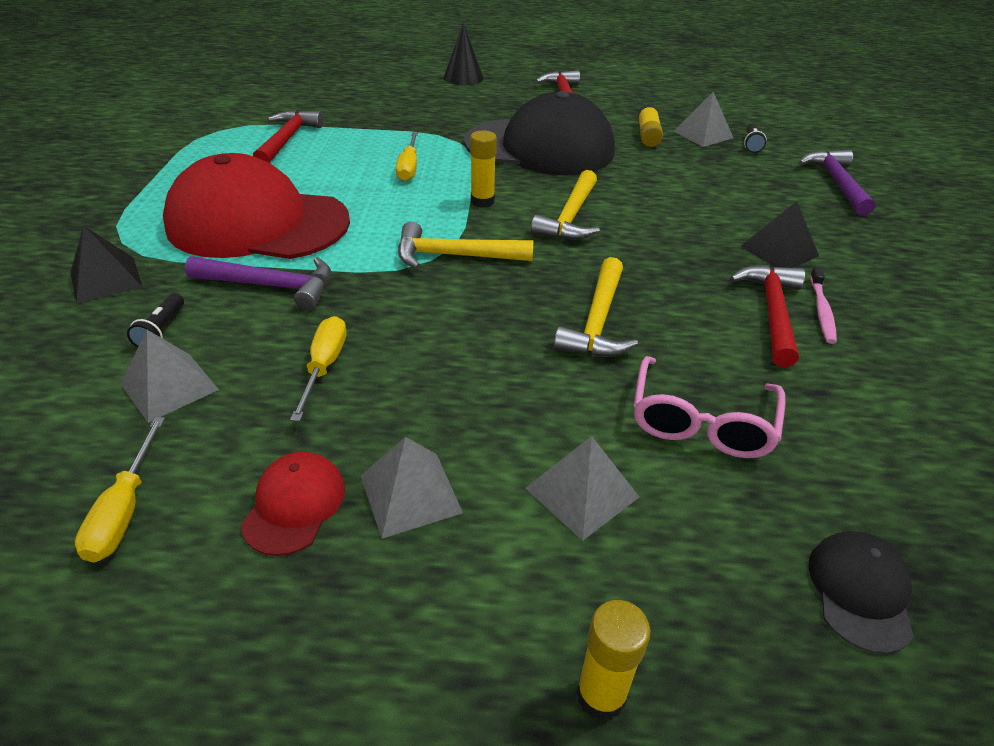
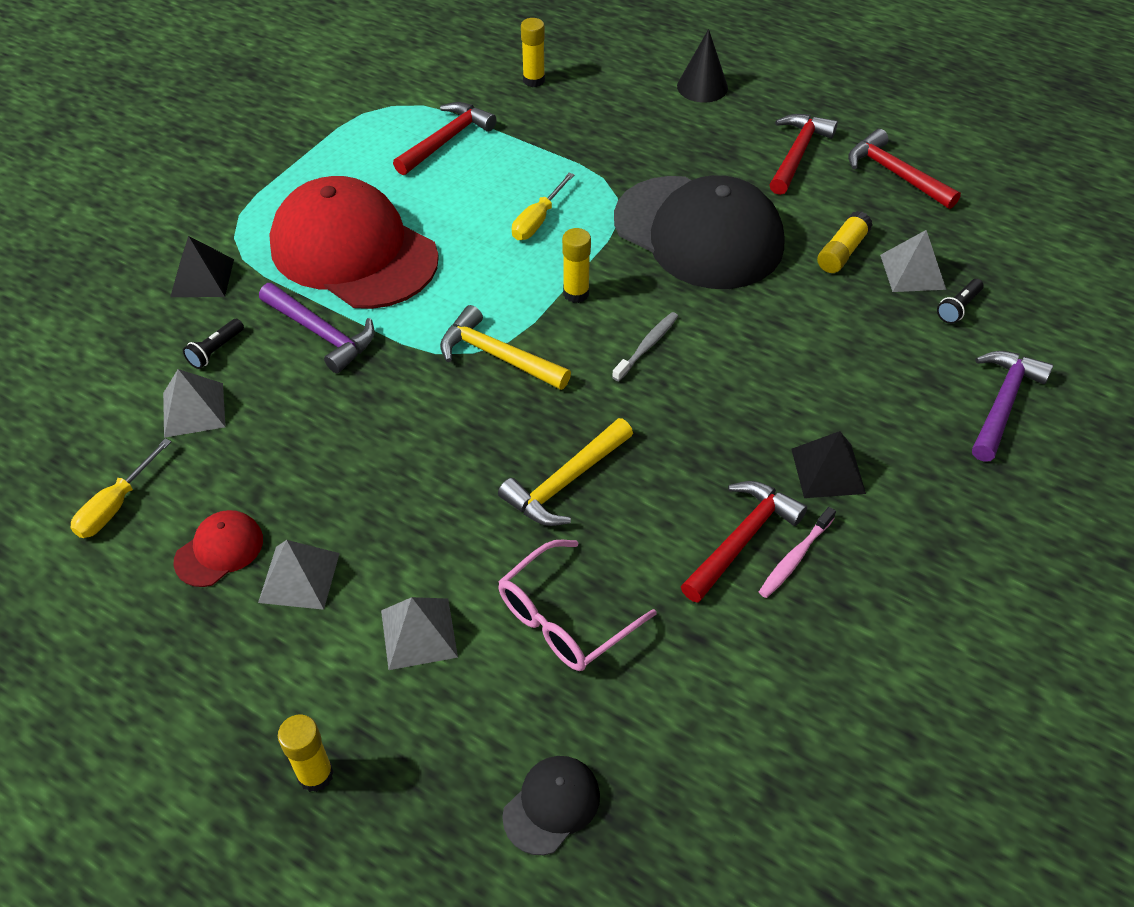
camera: 30 degrees right, 10 degrees up
yellow screwdriver [290,316,347,422] -> none
yellow hammer [531,170,600,240] -> grey toothbrush [612,312,678,381]
none -> yellow glue stick [521,18,545,87]
none -> red hammer [848,129,961,209]

